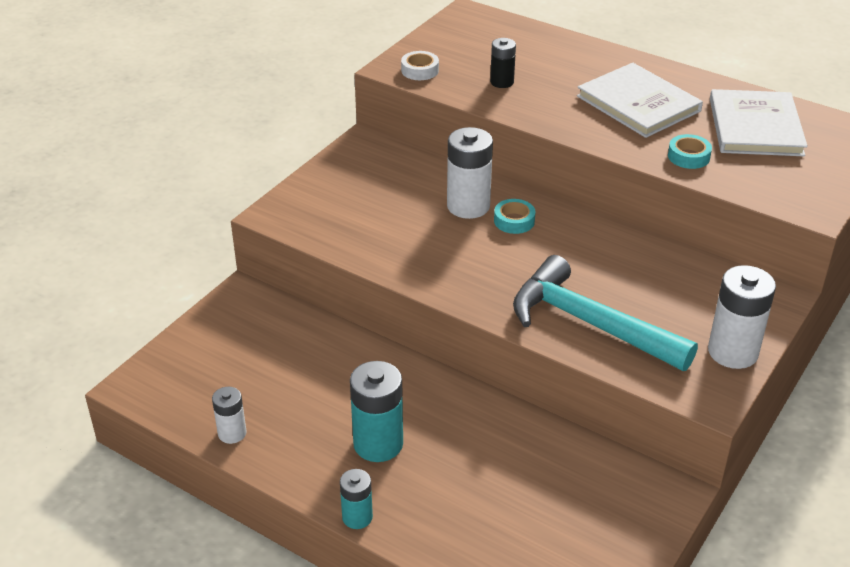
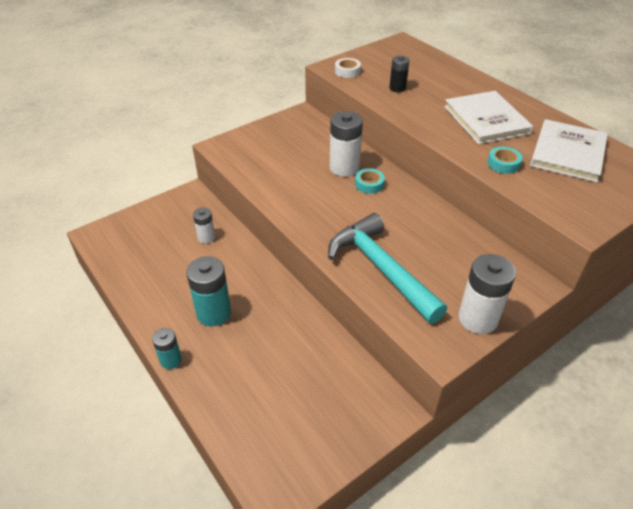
camera: 20 degrees right, 5 degrees up
white battery [212,387,246,444] -> white battery moved to [193,208,215,244]

